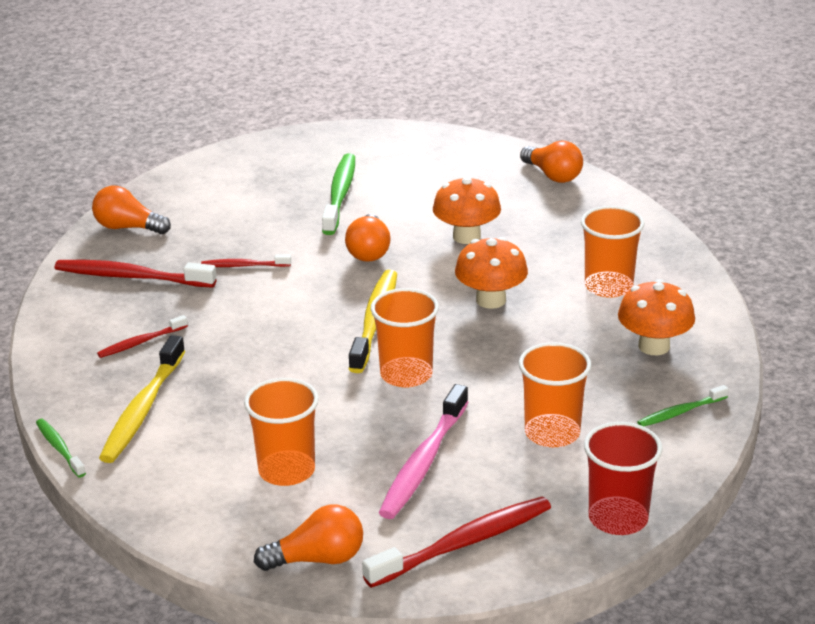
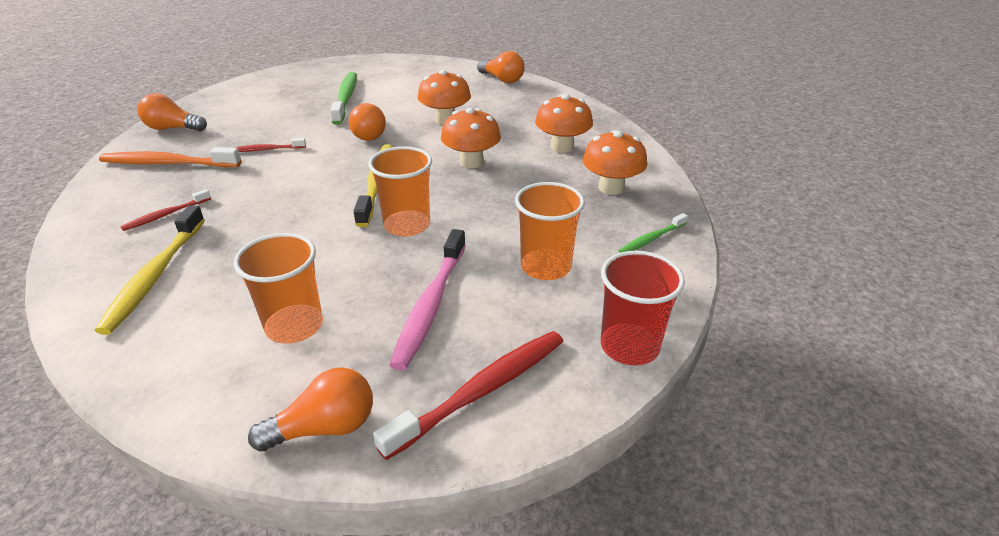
camera: 10 degrees left, 5 degrees up
green toothbrush [36,419,86,478] -> none
red toothbrush [55,260,217,288] -> orange toothbrush [99,147,241,167]
orange cup [581,206,644,298] -> orange mushroom [535,94,593,153]

